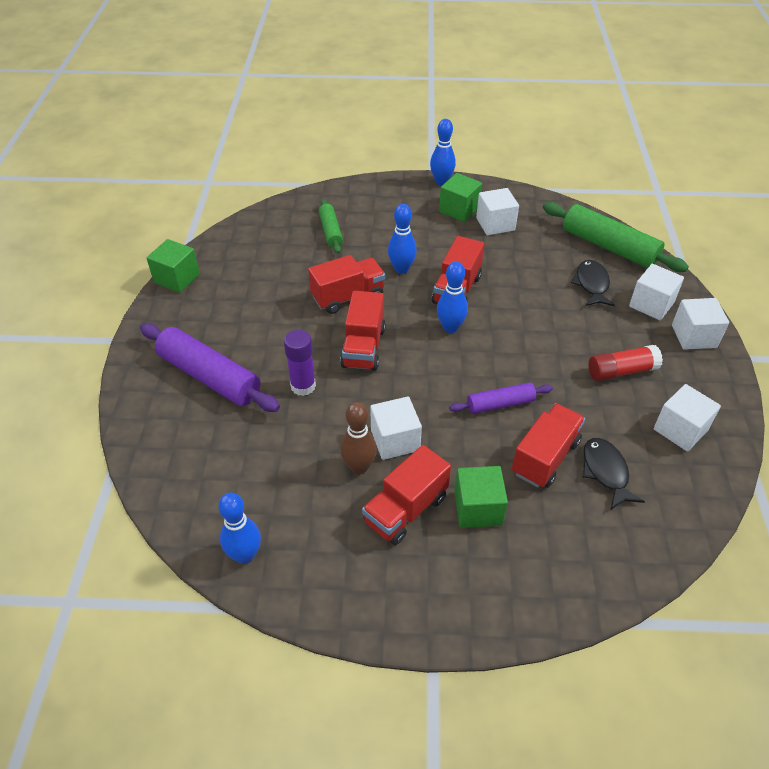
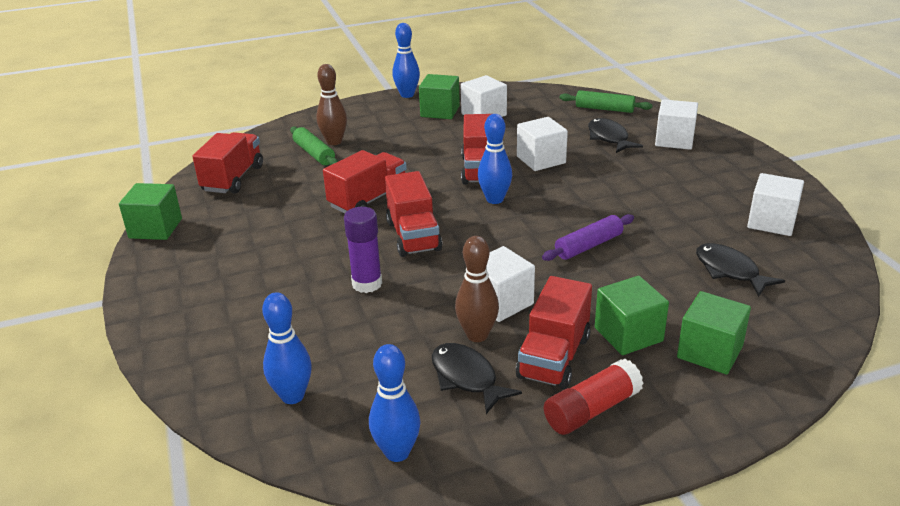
camera: 20 degrees left, 15 degrees down
purple rolling pin [140,323,280,412] -> none
blue bowling pin [388,204,417,274] -> blue bowling pin moved to [262,292,312,404]
red truck [512,403,585,488] -> red truck moved to [193,132,263,194]
green rolling pin [543,202,689,272] -> green rolling pin [560,90,652,113], size x0.56
red glue stick [588,345,663,381] -> red glue stick moved to [544,359,644,435]
white cube [672,298,729,350] -> white cube moved to [517,117,568,171]
none -> brown bowling pin [316,64,347,145]
none -> black fish [432,343,522,414]
none -> green cube [677,291,751,375]

